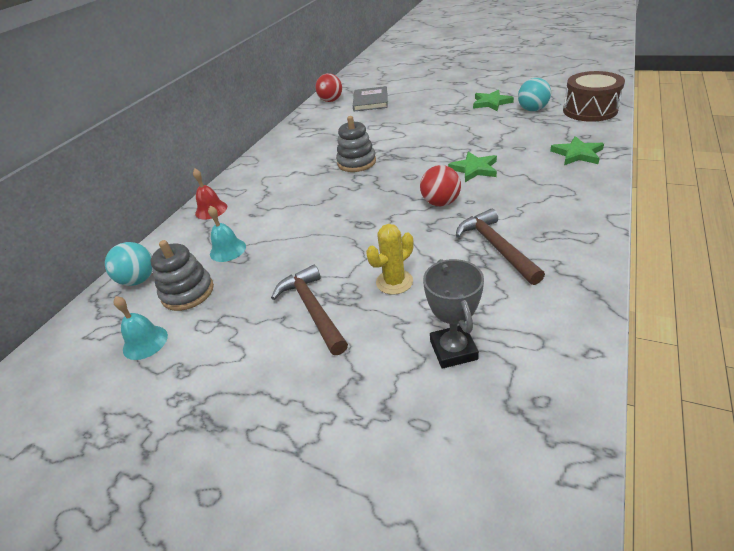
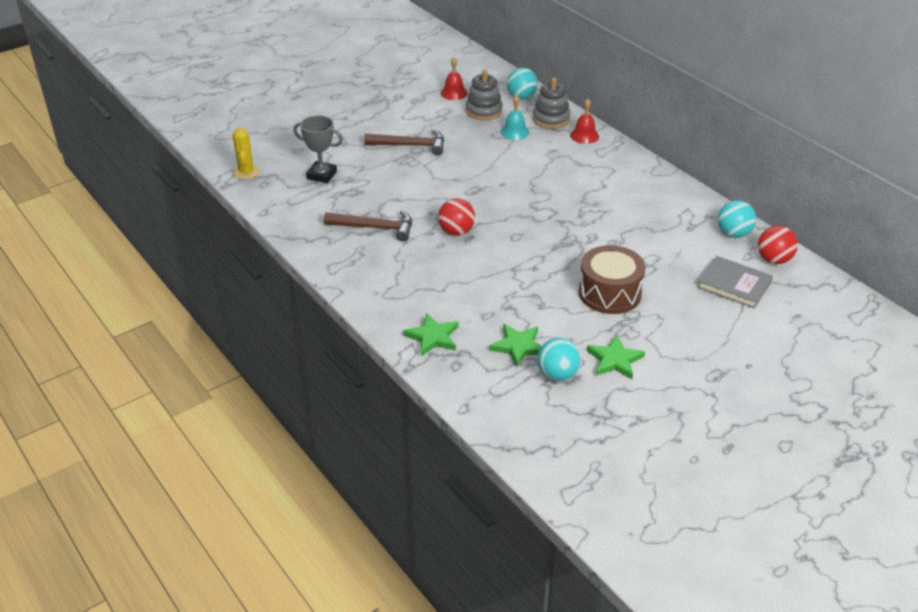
camera: 115 degrees right, 0 degrees up
turquoise bell [114,296,168,360] -> red bell [440,57,468,100]
grey stacking toy [336,116,376,172] -> grey stacking toy moved to [533,78,570,129]
yellow cactus [366,224,414,295] -> yellow cactus moved to [233,127,260,179]
green star [448,152,497,182] -> green star moved to [489,324,542,367]
brown drum [563,71,625,122] -> brown drum moved to [579,245,646,314]
none -> turquoise ball [718,200,756,238]

